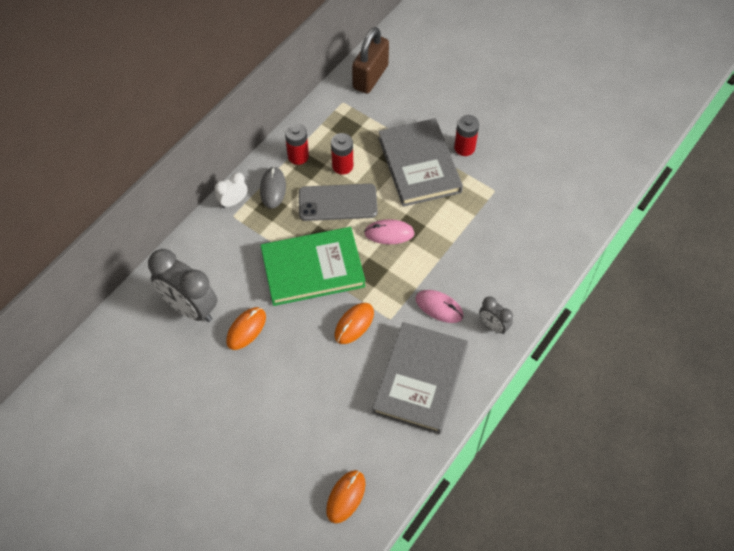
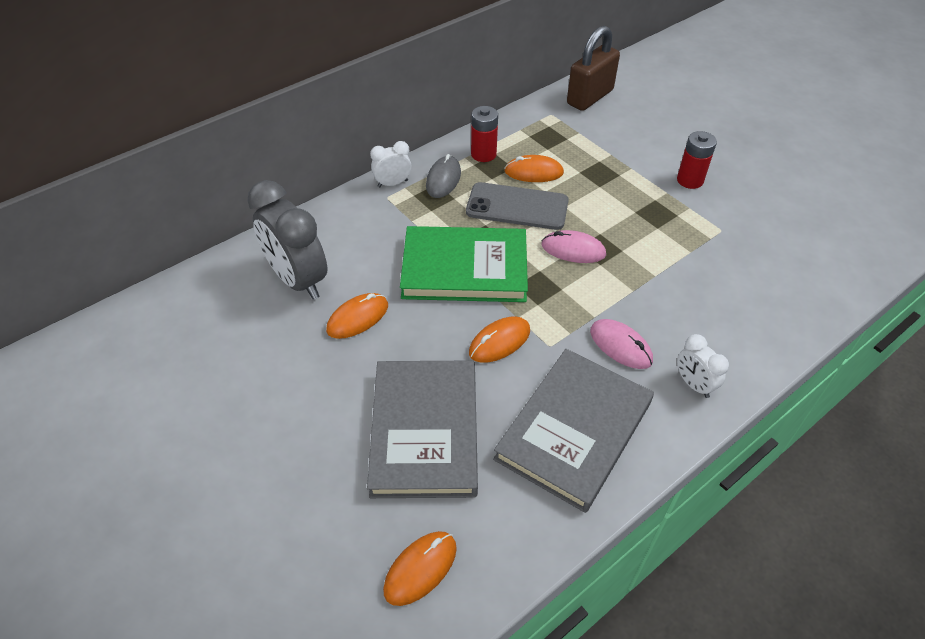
camera: 15 degrees right, 10 degrees down
red battery [331,133,353,175] -> orange mouse [504,155,564,182]
grey book [378,118,463,207] -> grey book moved to [367,360,478,498]
grey clock [479,296,513,334] -> white clock [677,334,729,398]

